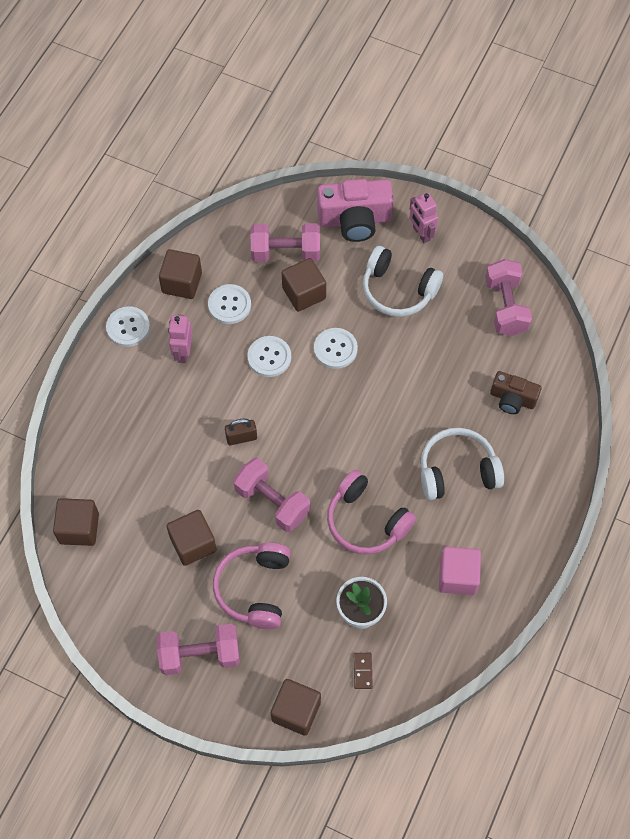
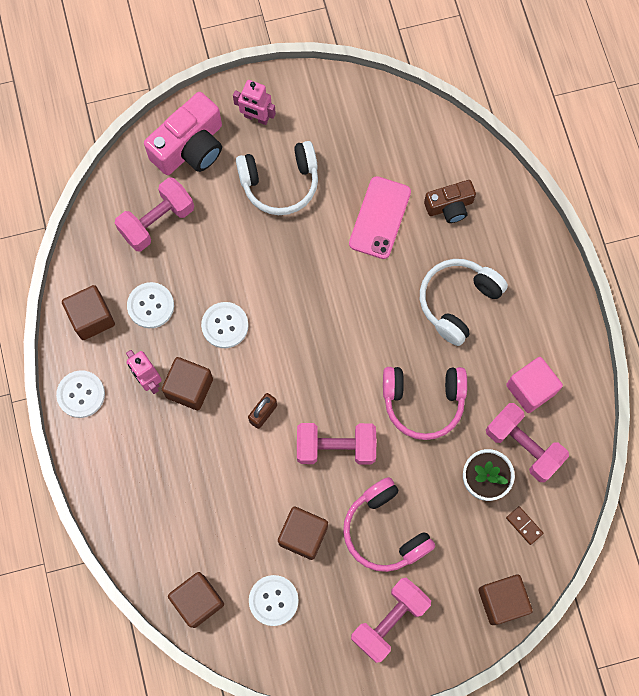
camera: 40 degrees left, 10 degrees up
brown cube [282,258,326,312] -> brown cube moved to [162,357,213,410]
white button [314,328,358,369] -> white button moved to [249,575,299,626]
pink dumbbell [485,259,532,336] -> pink dumbbell moved to [486,403,569,482]
none -> pink phone [349,176,411,259]

